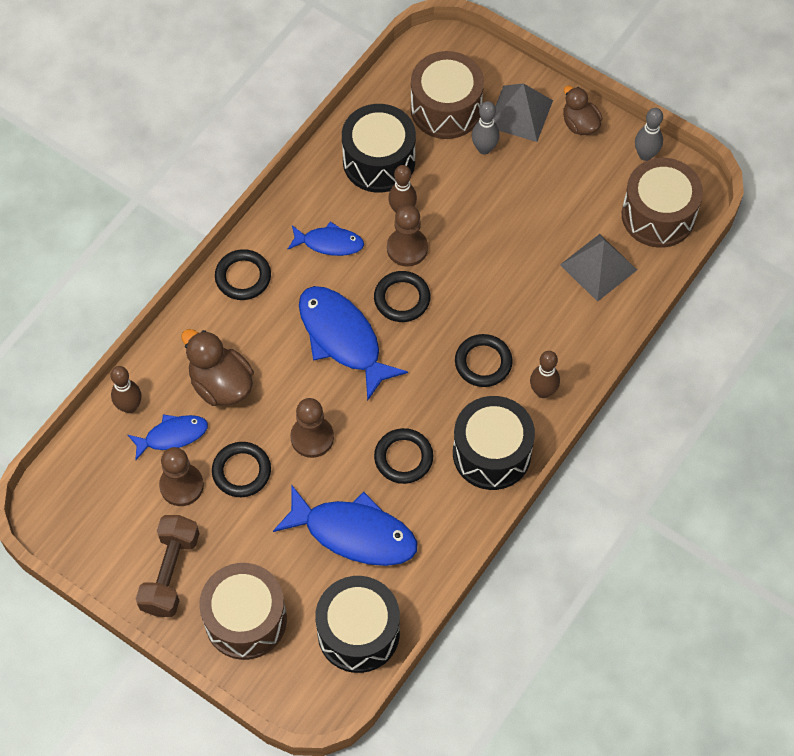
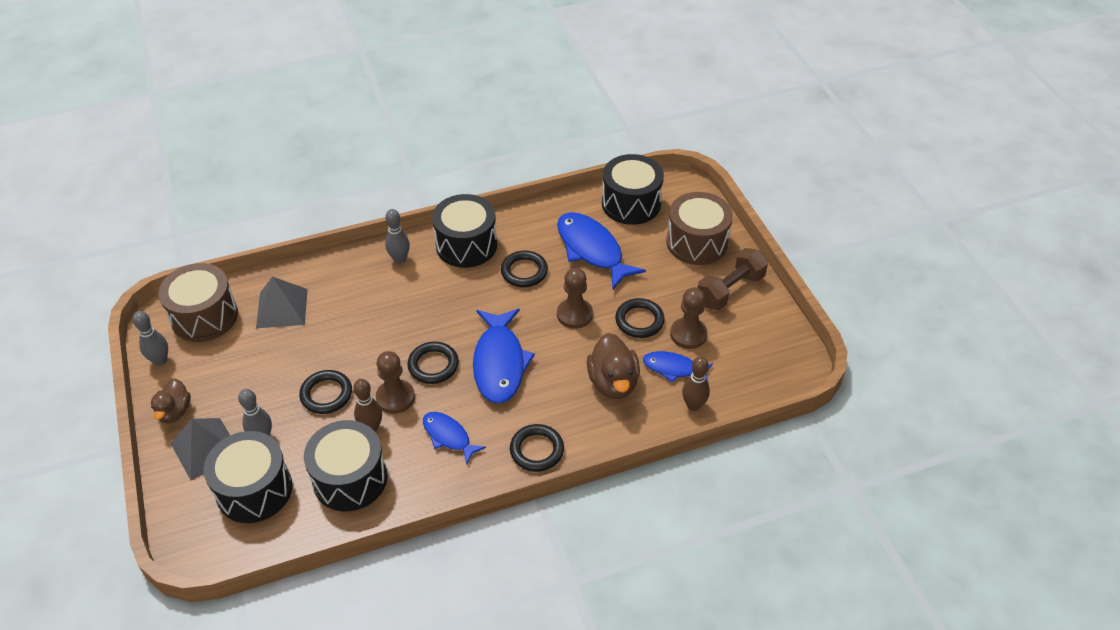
camera: 145 degrees left, 15 degrees down
brown drum [410,51,484,139] -> black drum [203,431,292,523]
black ring [455,334,513,387] -> black ring moved to [299,370,352,414]
brown bowling pin [530,351,560,398] -> grey bowling pin [385,209,410,264]

